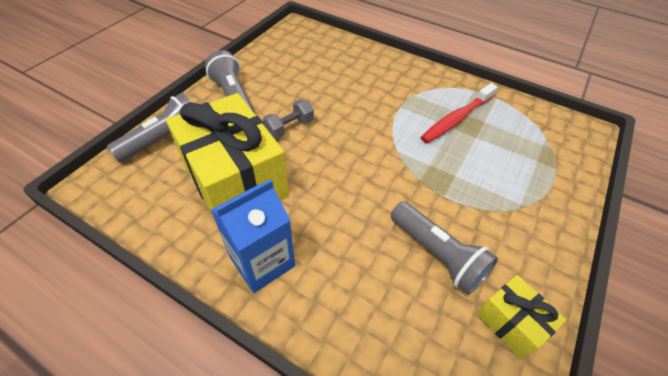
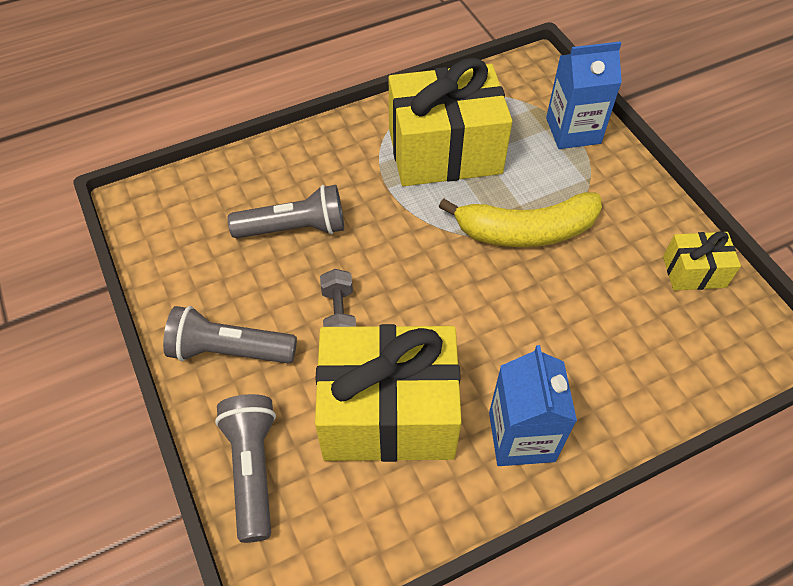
camera: 55 degrees left, 5 degrees up
grey flashlight [391,202,498,295] -> grey flashlight moved to [228,185,344,238]
red toothbrush [420,83,497,143] -> yellow gift [389,58,512,186]
none -> yellow banana [439,192,602,247]
none -> blue carton [546,41,622,149]

